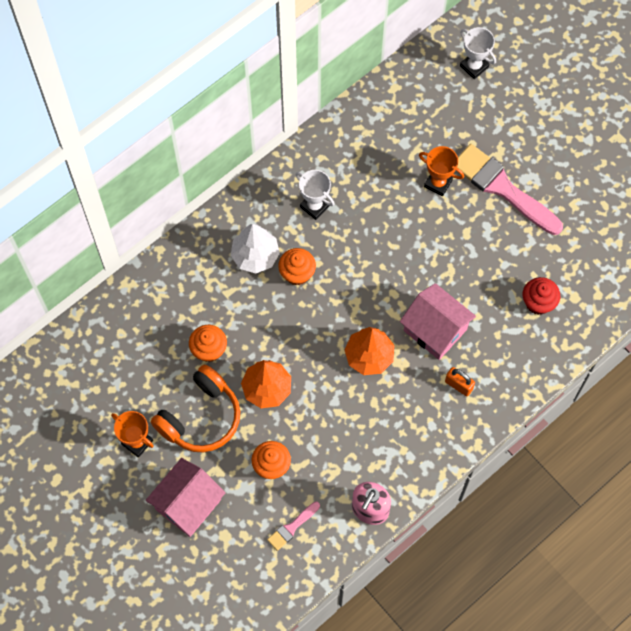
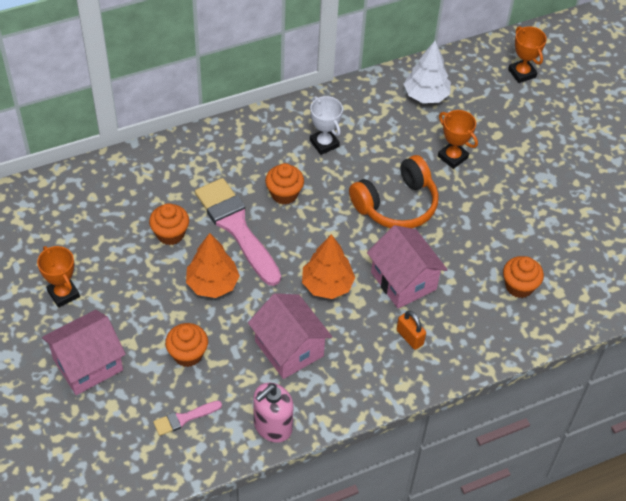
camera: 15 degrees right, 15 degrees down
orange headphones [151,365,240,452] -> orange headphones moved to [349,155,439,228]
white tree [231,224,280,274] -> white tree moved to [404,41,451,103]
pink brush [457,144,563,235] -> pink brush moved to [195,178,281,286]
white trophy [460,27,496,79] -> orange trophy [508,26,547,83]
red cupcake [523,277,560,315] -> orange cupcake [503,256,544,298]
none -> pink house [248,293,332,379]

